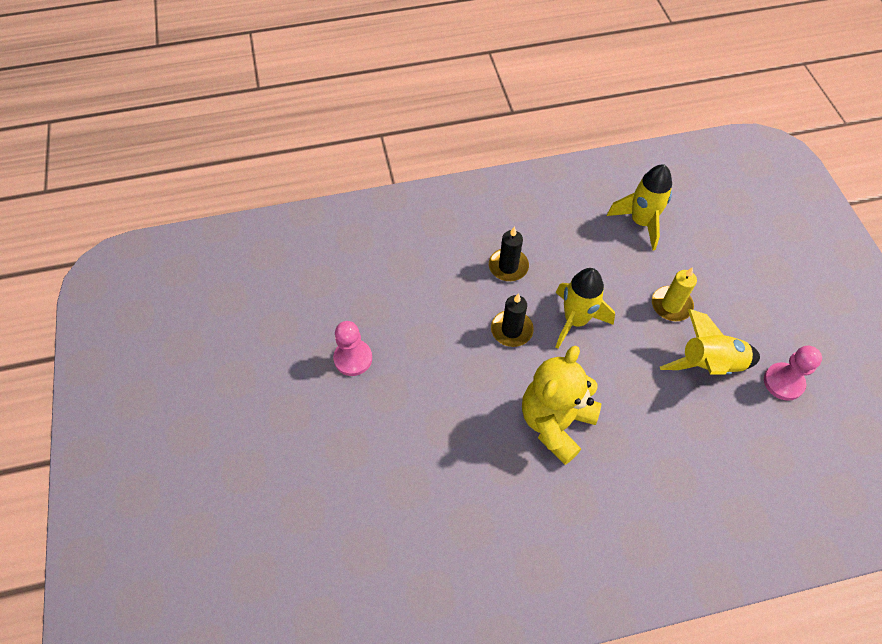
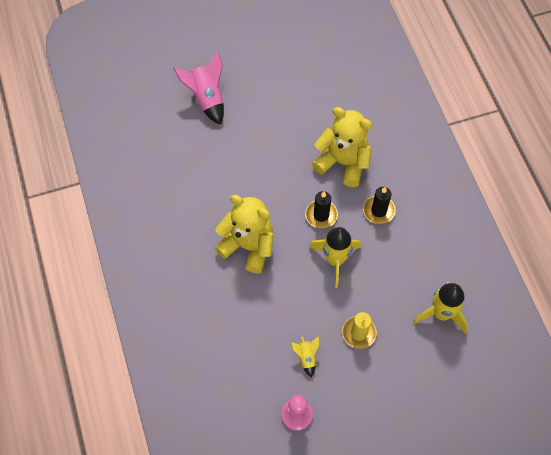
camera: 85 degrees right, 5 degrees up
pink pawn [333,321,372,376] -> none
yellow rocket [660,309,760,375] -> yellow rocket [290,336,320,378], size x0.52
none -> pink rocket [173,51,224,125]
none -> yellow teddy bear [312,107,372,187]

